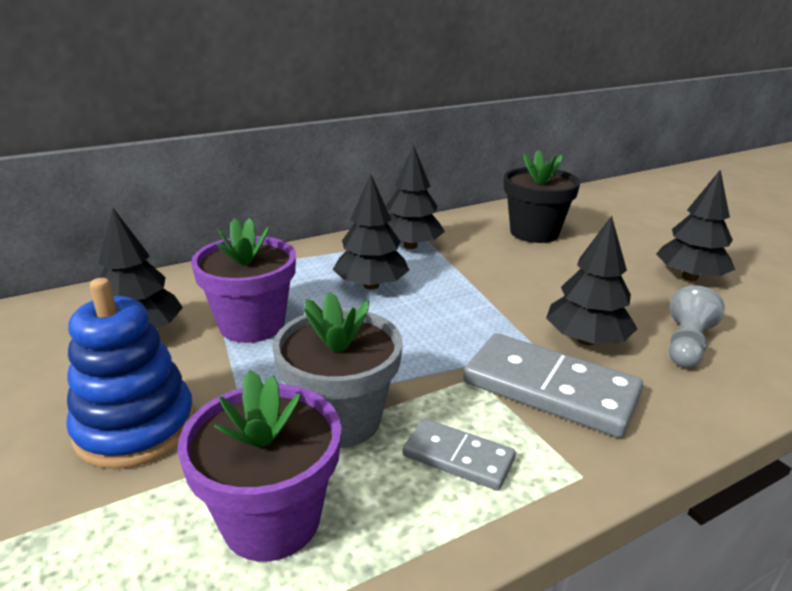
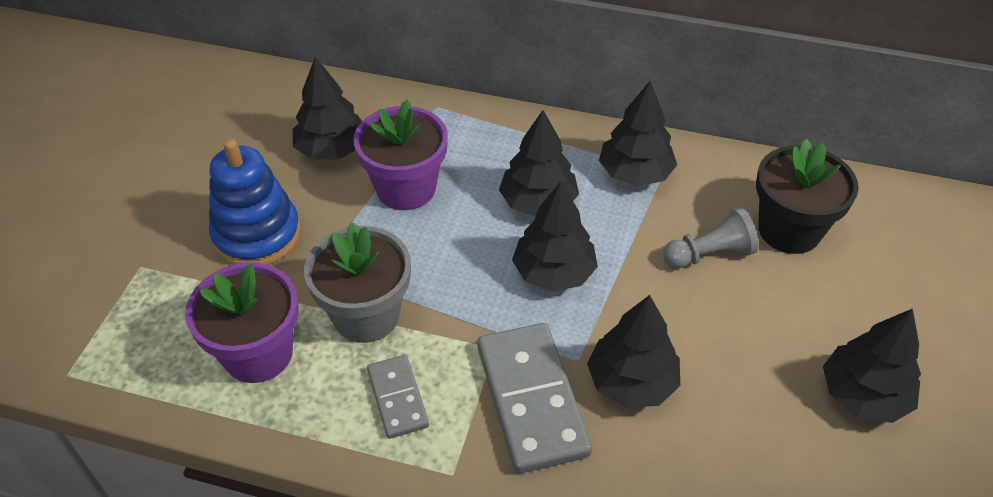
camera: 45 degrees right, 20 degrees up
grey pawn [669,285,725,368] -> grey pawn moved to [663,207,759,268]
none -> black tree [512,181,598,292]

